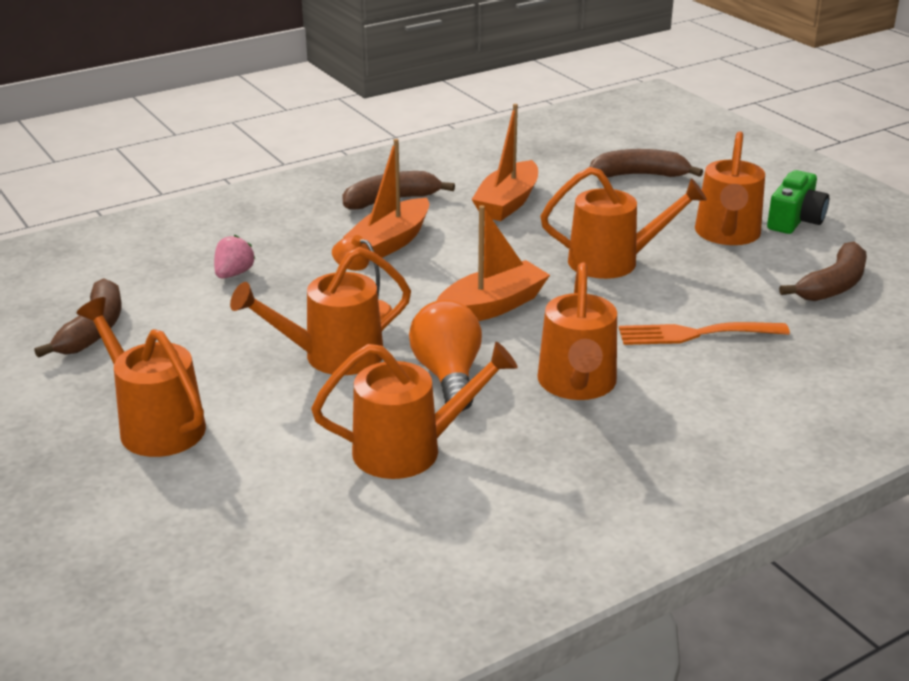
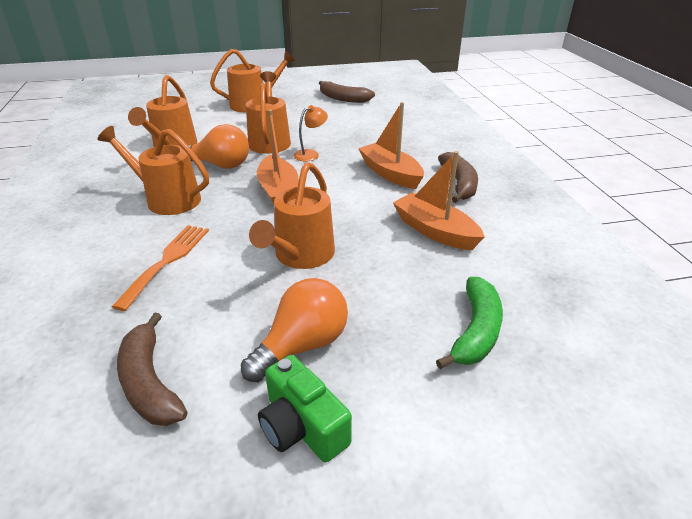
camera: 110 degrees right, 5 degrees up
pink strawberry [214,235,255,279] -> none
brown banana [590,149,703,178] -> green banana [436,277,503,369]
orange watering can [695,131,765,245] -> orange light bulb [241,278,348,382]

